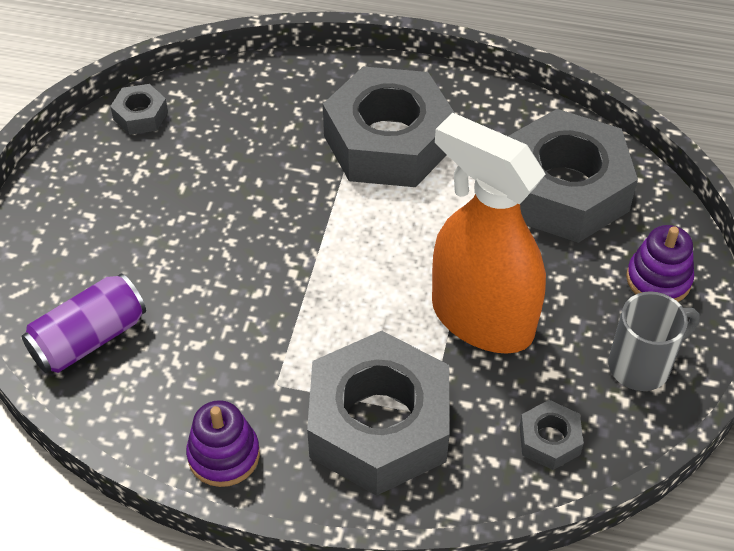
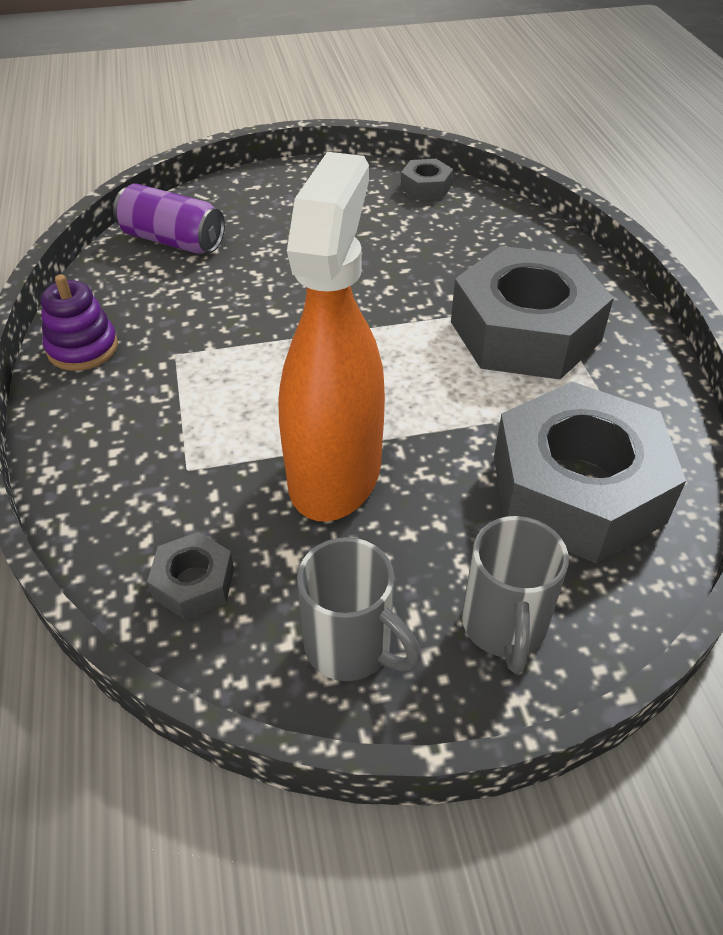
camera: 65 degrees right, 5 degrees down
grey nut [307,331,450,496] -> none
purple stacking toy [626,225,694,302] -> grey mug [462,516,569,674]

